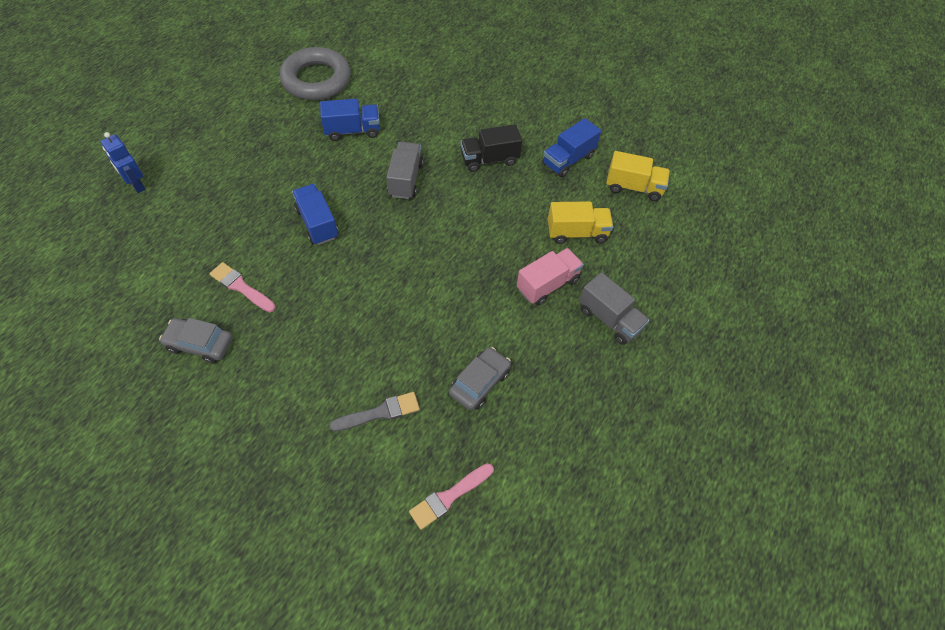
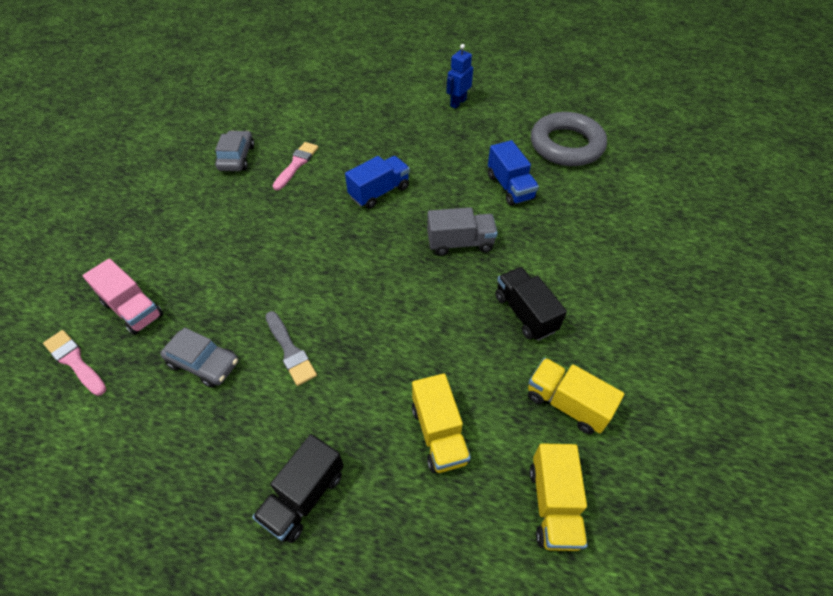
camera: 80 degrees right, 5 degrees down
blue robot [101,132,146,193] -> blue robot moved to [446,44,473,109]
grey brush [330,392,420,431] -> grey brush moved to [265,311,317,386]
pink truck [517,248,584,305] -> pink truck moved to [83,258,163,335]
blue truck [543,118,601,177] -> yellow truck [528,358,624,434]
grey truck [579,272,650,345] -> black truck [252,434,344,543]

